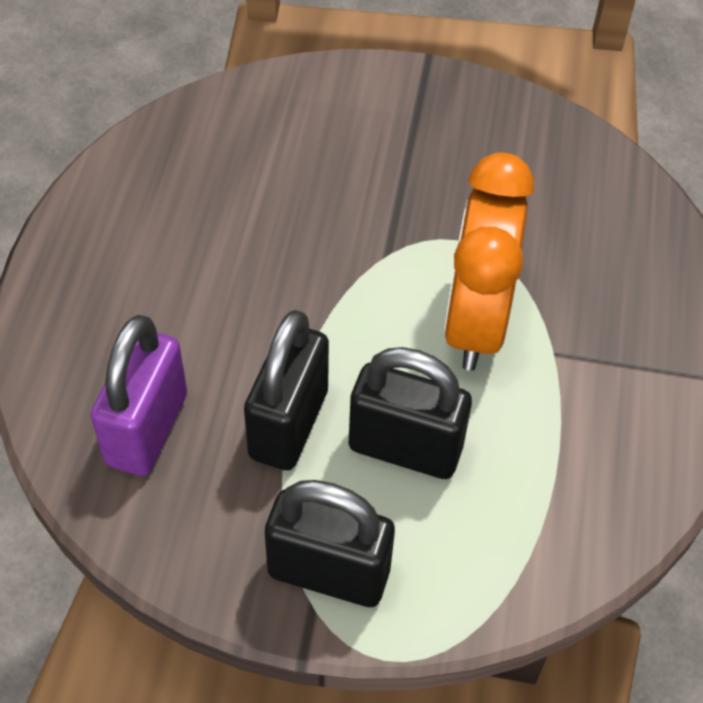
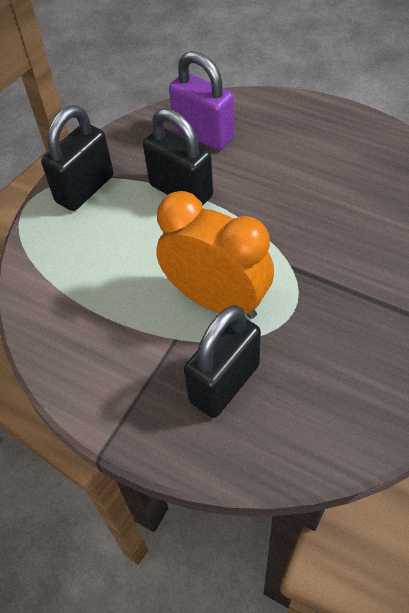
camera: 115 degrees right, 0 degrees up
black padlock [349,347,472,479] -> black padlock moved to [184,305,261,418]

